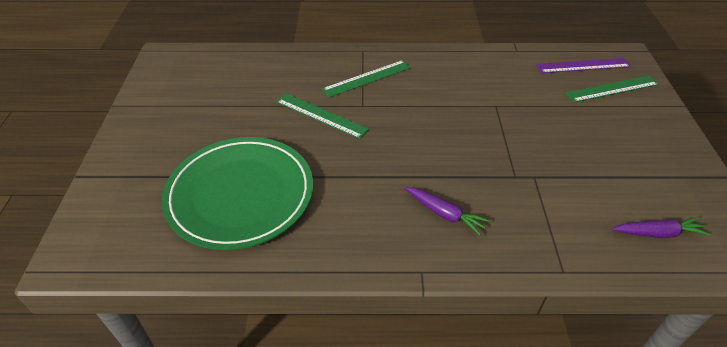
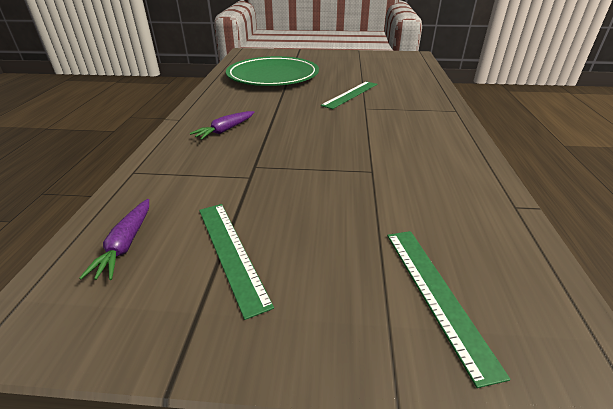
camera: 95 degrees right, 10 degrees down
green ruler [322,60,411,98] -> green ruler moved to [199,204,274,320]
purple ruler [536,58,631,73] -> none

